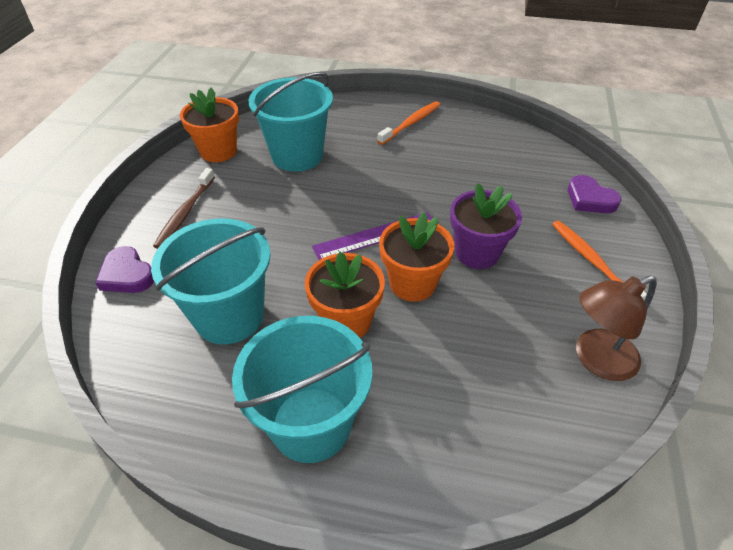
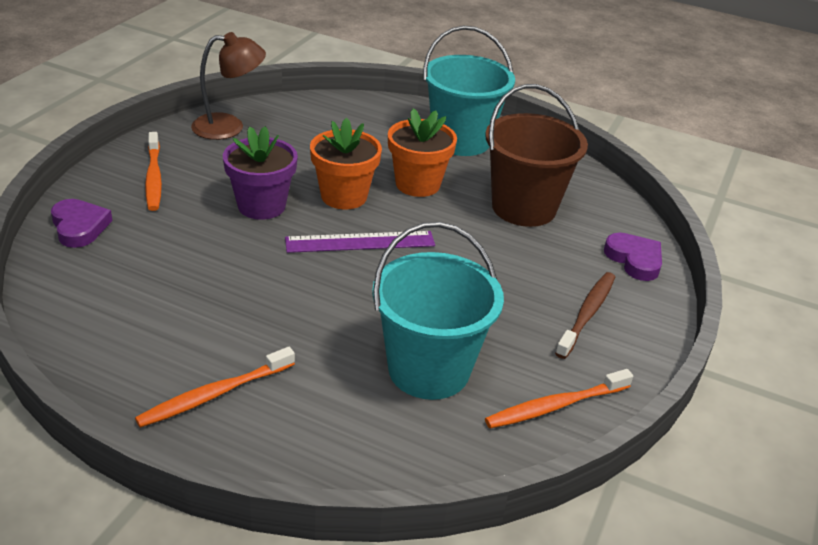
camera: 170 degrees left, 10 degrees down
turquoise bucket [151,218,271,344] -> brown bucket [485,84,588,227]
orange flower pot [180,88,239,162] -> orange toothbrush [485,369,633,429]

